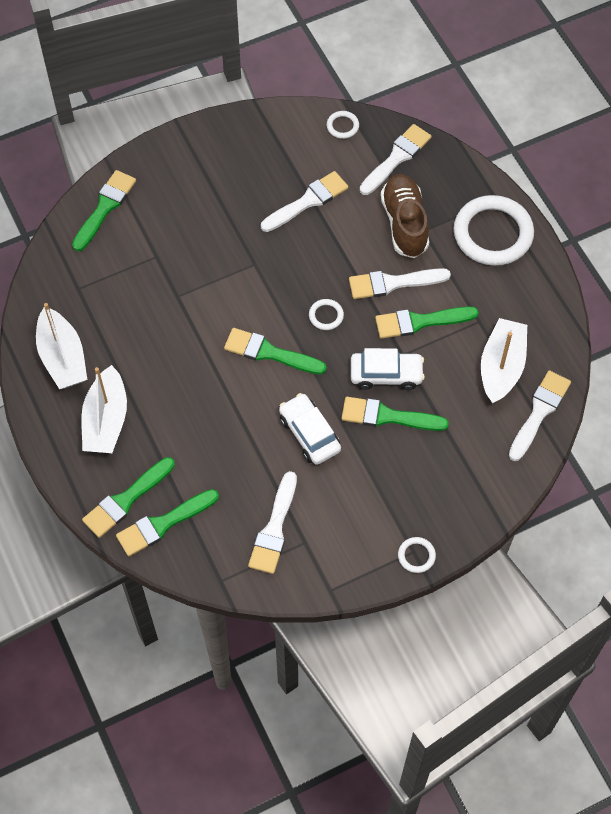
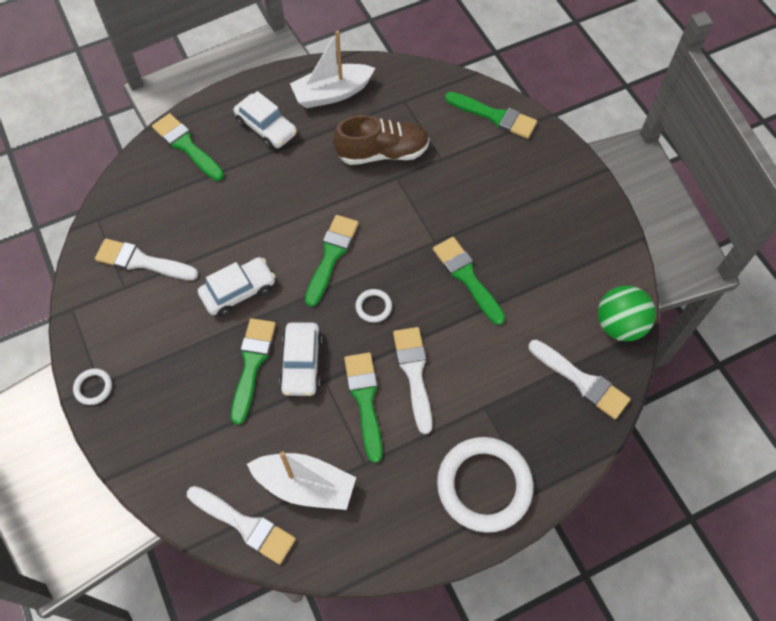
camera: 90 degrees right, 0 degrees up
white boat [81,365,127,453] -> white car [234,91,297,149]
green brush [116,489,219,556] -> green brush moved to [433,237,505,325]
white brush [261,171,348,232] -> none
white ring [327,111,359,139] -> green ball [598,285,656,341]
brown shoe [381,174,429,258] -> brown shoe moved to [333,115,430,165]

